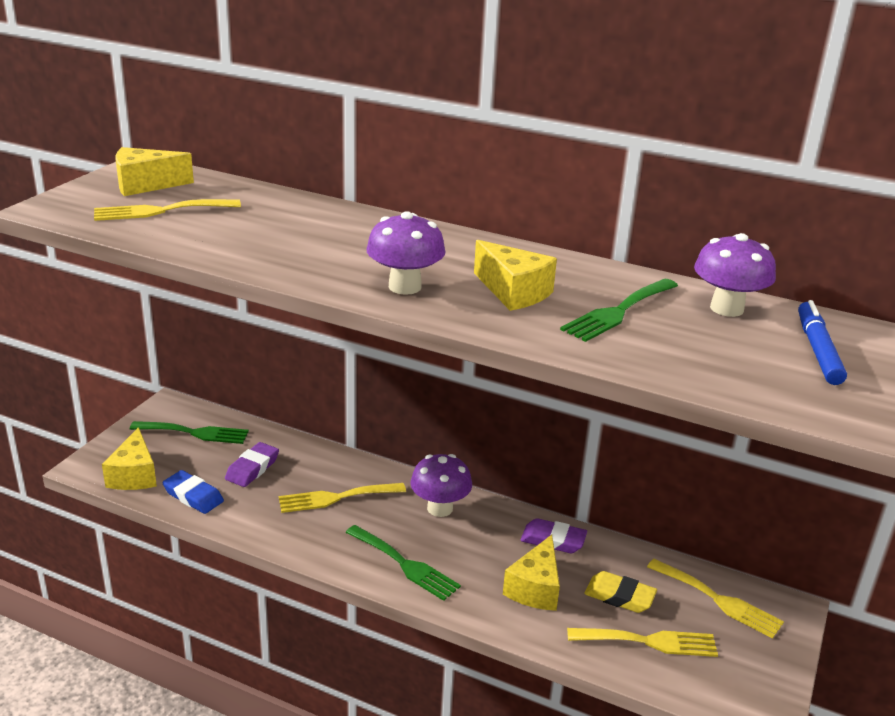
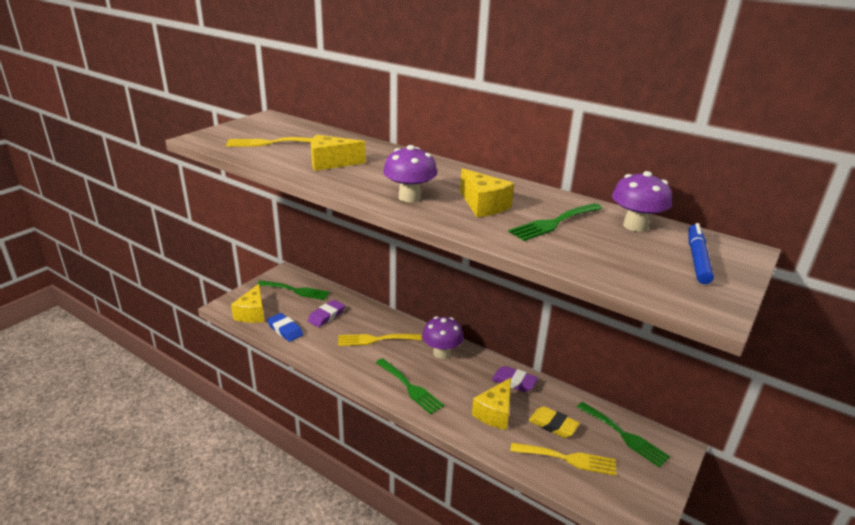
camera: 10 degrees right, 0 degrees up
yellow cheese [115,147,194,196] -> yellow cheese moved to [311,135,366,171]
yellow fork [647,559,784,639] -> green fork [577,402,670,468]

